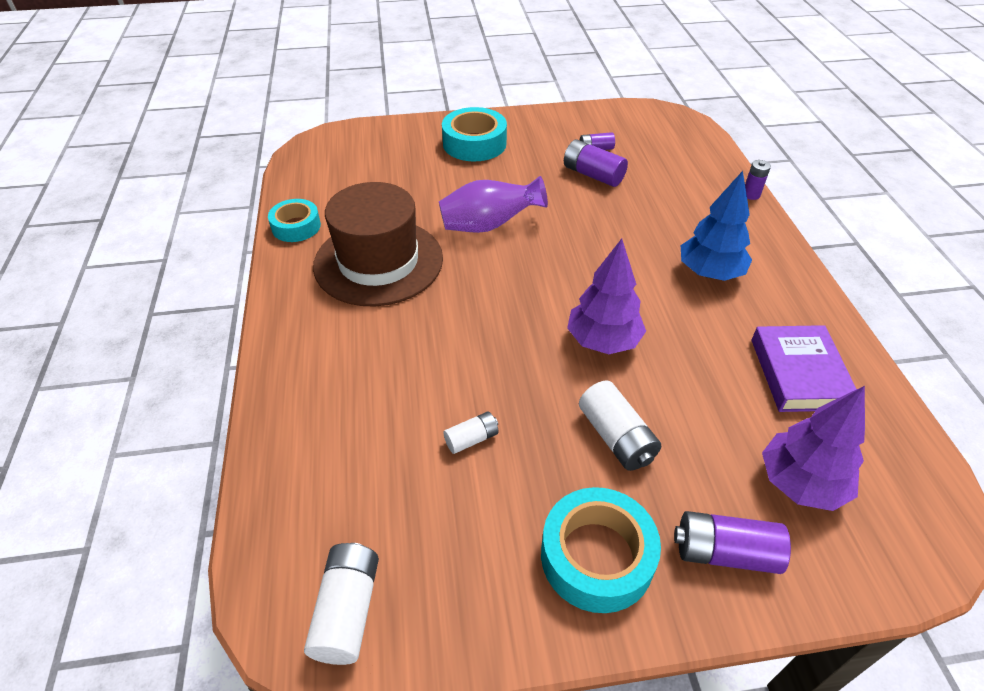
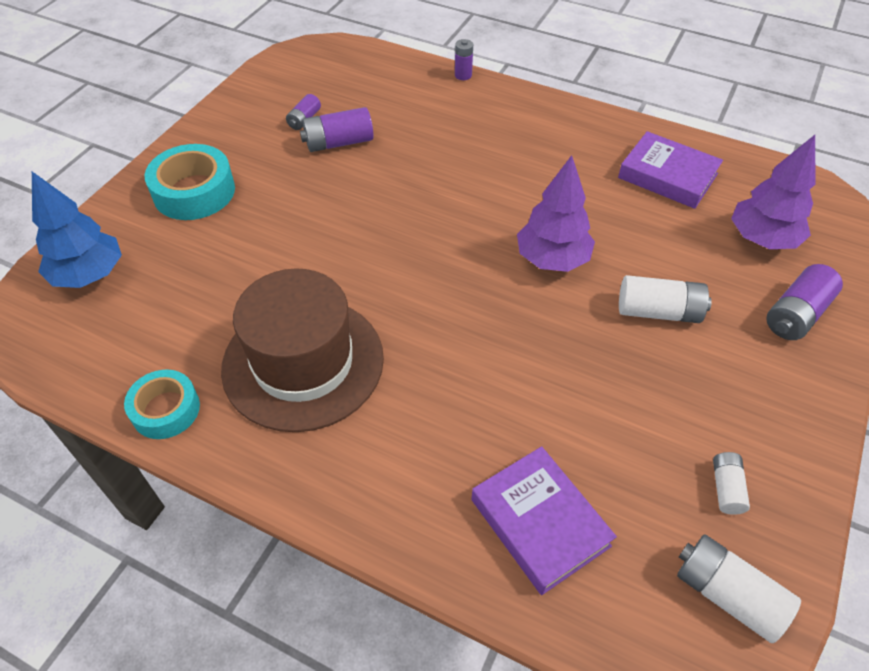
camera: 55 degrees left, 5 degrees up
purple vase [439,176,548,233] -> none
white battery [443,412,499,454] -> white battery moved to [713,452,750,515]
turquoise tape [541,487,661,613] -> none
blue tree [680,171,752,281] -> blue tree moved to [32,172,122,288]
none -> purple book [471,446,617,595]

